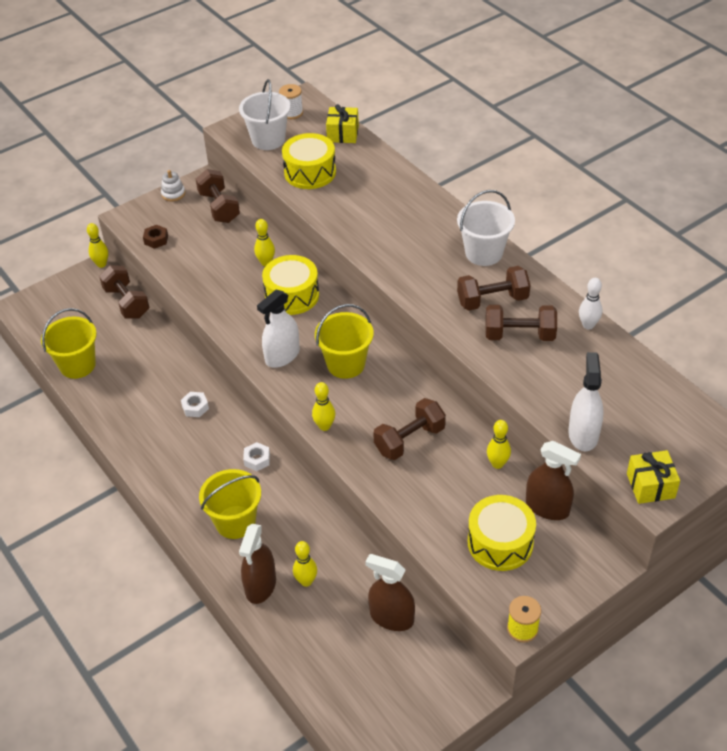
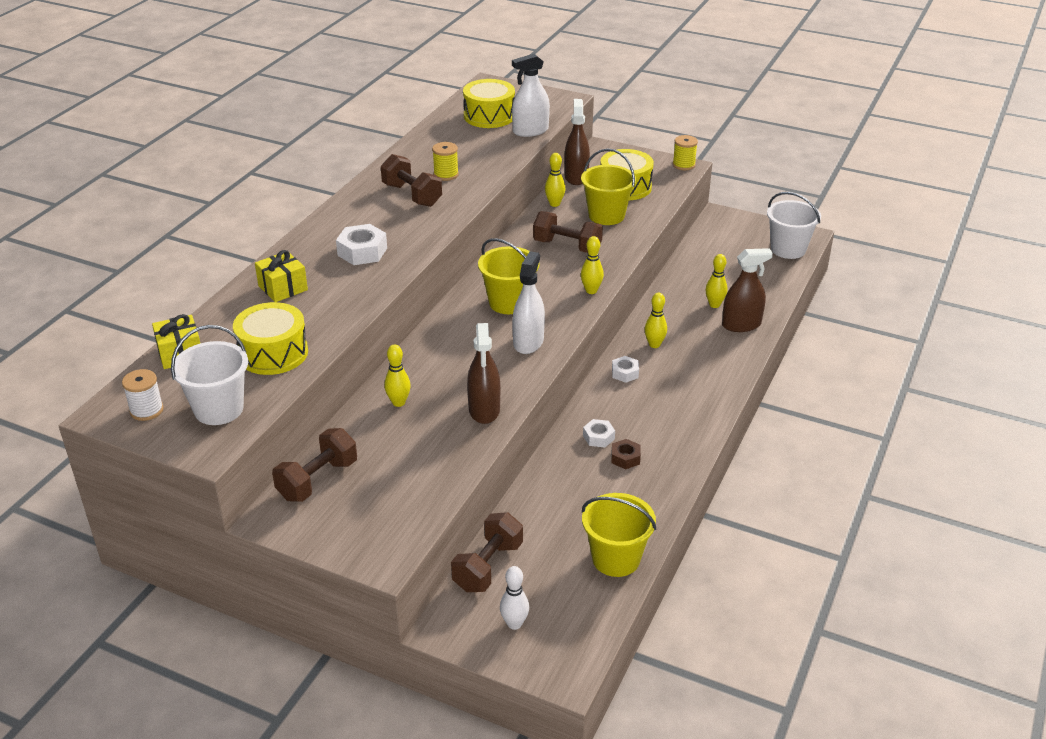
camera: 120 degrees left, 10 degrees down
yellow bowling pin [87,223,108,268] -> yellow bowling pin moved to [645,293,667,348]
brown nut [143,225,168,249] -> brown nut moved to [611,439,641,469]
white stacking toy [161,170,185,201] -> none
yellow bucket [199,469,261,539] -> yellow bucket moved to [581,148,636,225]
white spray bottle [257,289,300,368] -> white spray bottle turned 90 degrees counterclockwise [512,251,545,354]
yellow drum [262,255,319,315] -> yellow drum moved to [463,79,515,128]
brown spray bottle [365,554,415,631] -> brown spray bottle moved to [467,323,500,424]
white bucket [457,190,515,266] -> white bucket moved to [767,192,821,259]
brown dumbbell [485,305,557,341] -> yellow spool [432,142,459,181]
white bowling pin [579,278,602,330] -> white bowling pin moved to [500,566,529,630]
yellow gift [627,450,680,504] -> yellow gift moved to [255,250,308,302]
none -> white nut [336,224,387,265]

